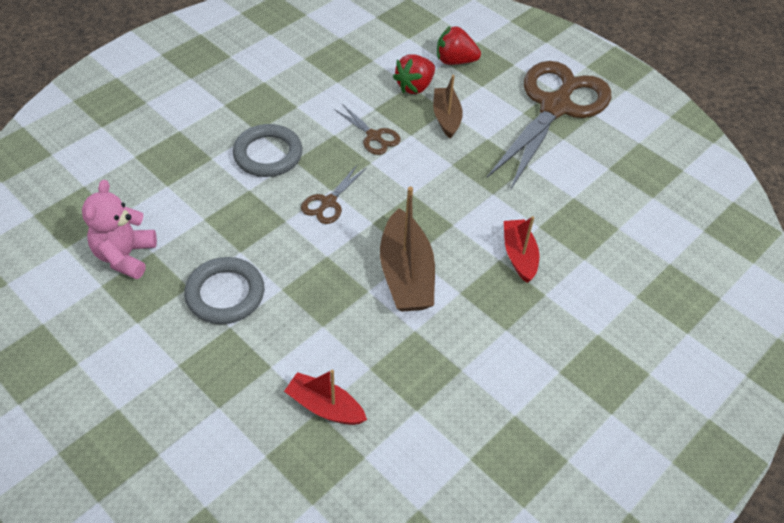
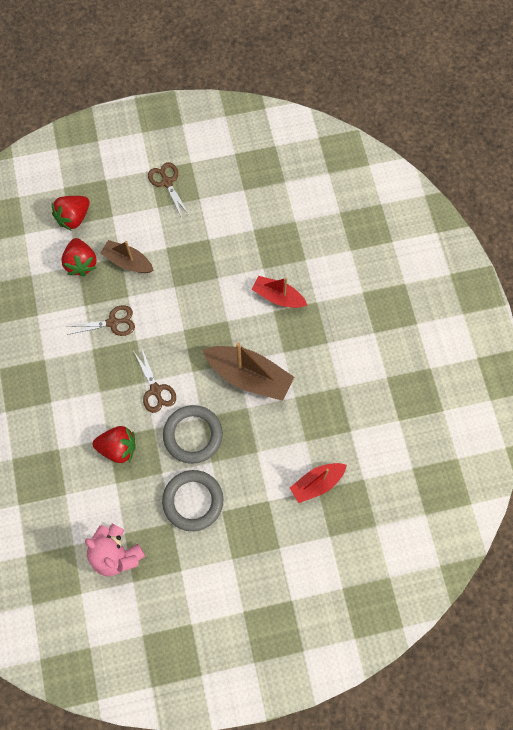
camera: 55 degrees left, 20 degrees up
grey ring [233,124,302,177] -> grey ring moved to [163,405,223,464]
brown scissors [487,61,611,191] -> brown scissors [148,162,190,218], size x0.41
none -> red strawberry [93,426,136,463]

